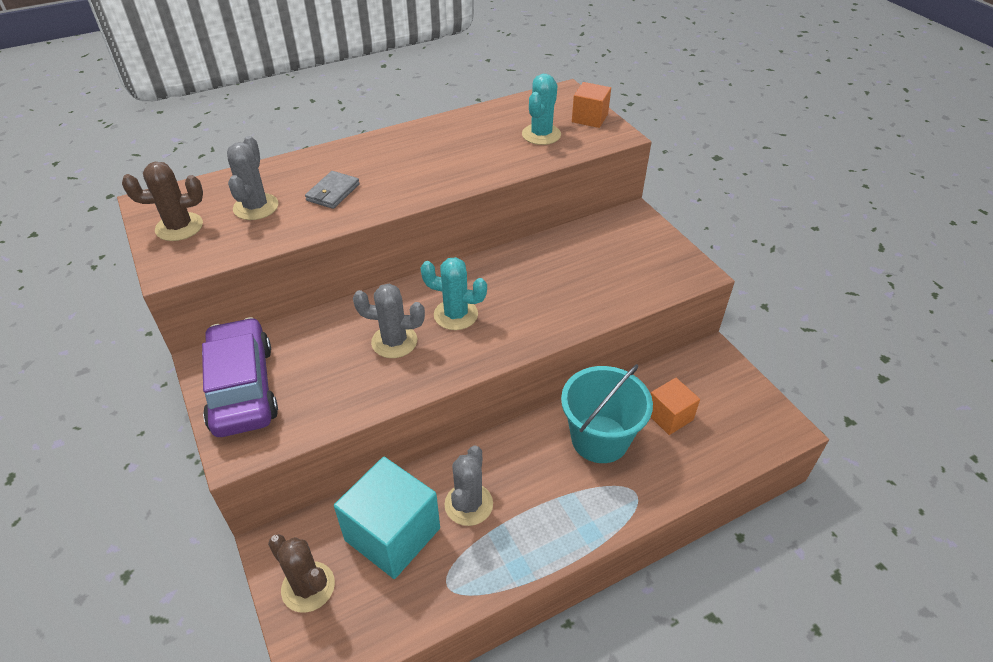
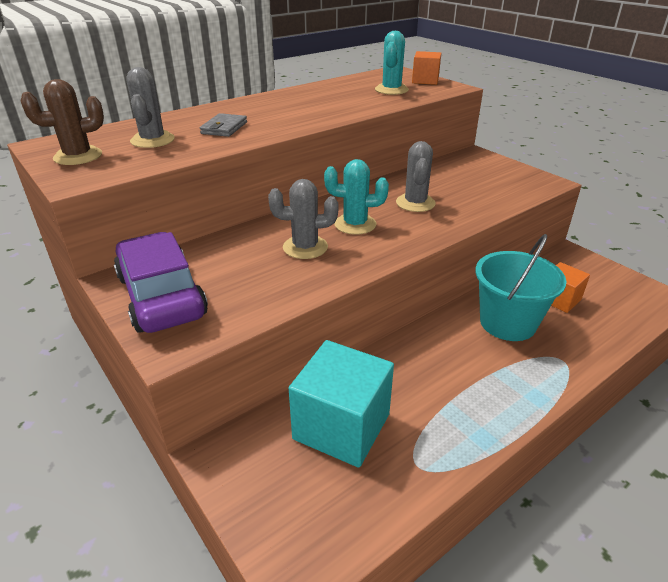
camera: 10 degrees left, 10 degrees down
brown cactus [268,534,335,613] -> none
grey cactus [444,445,493,526] -> grey cactus moved to [396,141,436,212]

